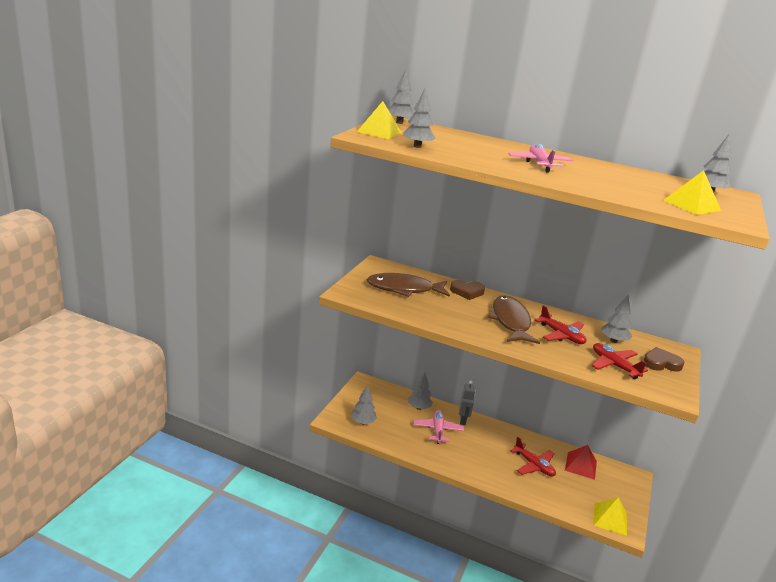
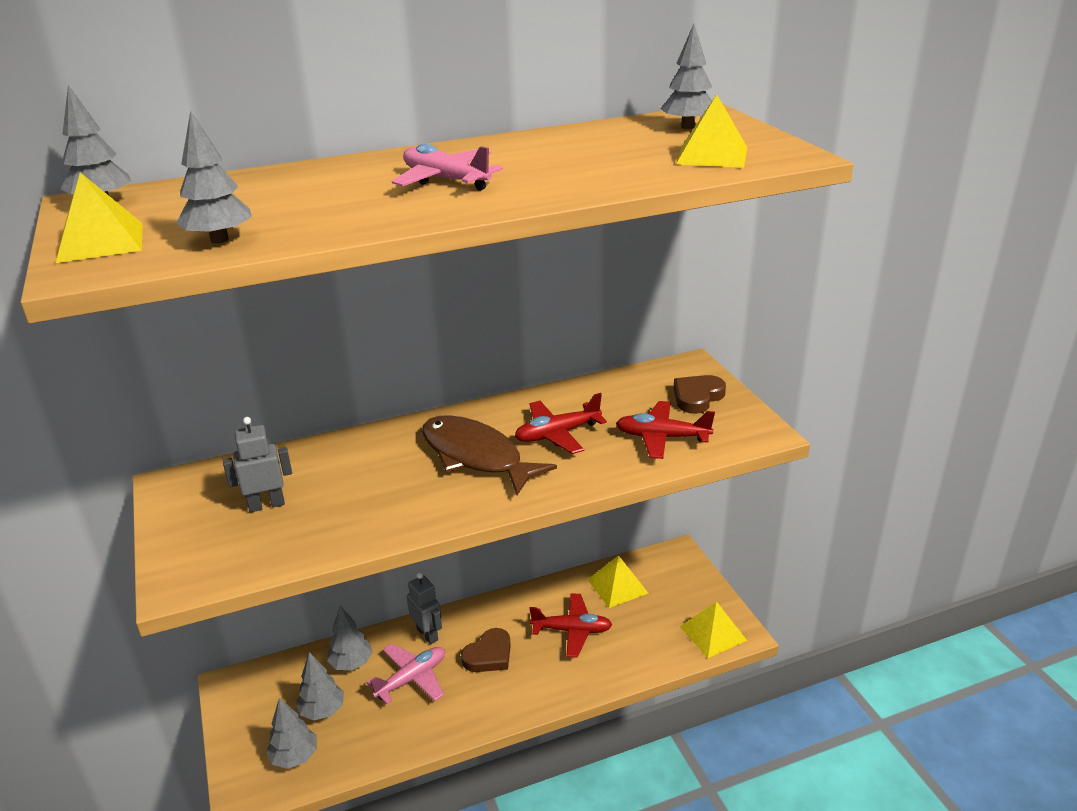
camera: 40 degrees left, 5 degrees up
brown fish [367,273,450,297] -> grey robot [223,417,292,512]
pink plane [413,410,464,444] -> pink plane turned 90 degrees clockwise [366,644,445,704]
brown heart [450,280,485,300] -> brown heart moved to [461,628,511,672]
red plane [535,305,586,344] -> red plane turned 150 degrees clockwise [515,393,607,454]
red pyramid [565,445,597,480] -> yellow pyramid [588,555,649,608]
grey tree [601,295,632,343] -> grey tree moved to [296,652,344,720]

